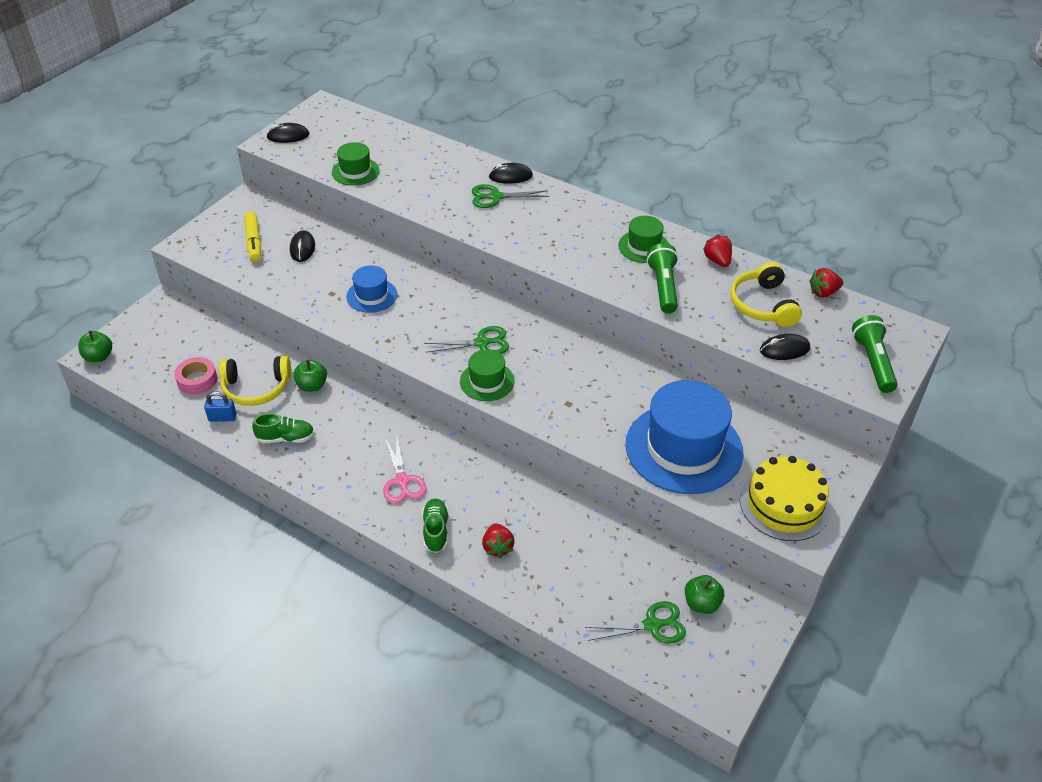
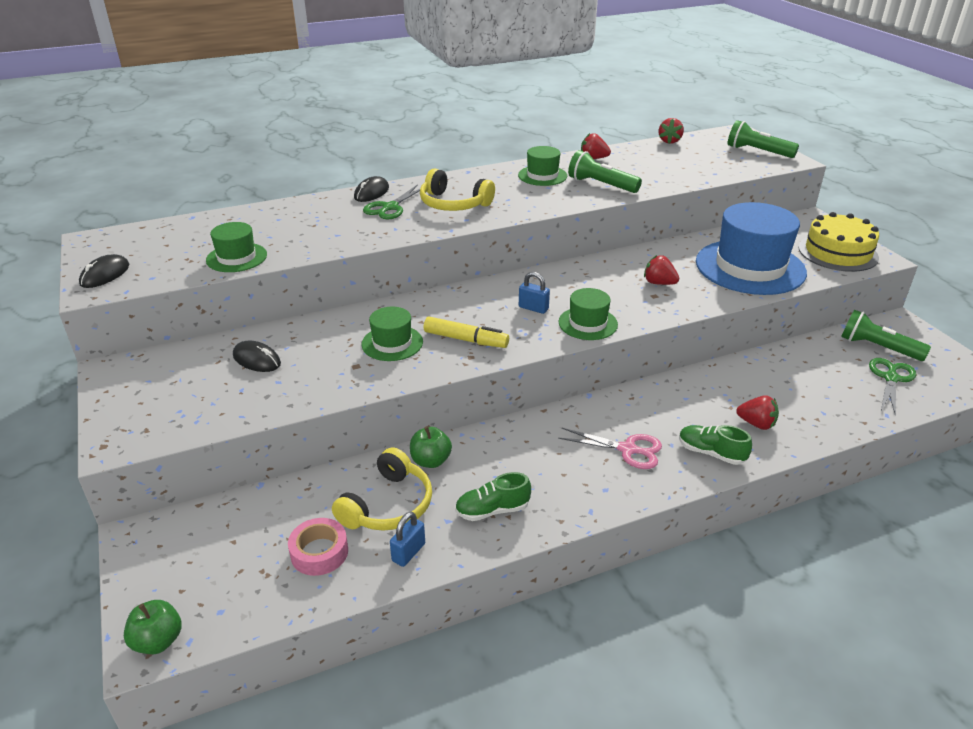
camera: 55 degrees left, 10 degrees down
yellow marker [244,211,261,262] -> yellow marker moved to [424,317,509,348]
green shoe [252,413,314,443] -> green shoe turned 135 degrees counterclockwise [455,472,531,521]
blue hat [346,265,397,313] -> green hat [361,307,423,361]
green scissors [424,326,509,354] -> blue padlock [519,272,550,314]
green apple [685,575,724,614] -> green flashlight [841,310,931,361]
yellow headphones [730,262,802,327] -> yellow headphones moved to [420,169,495,211]
black mouse [760,334,810,360] -> none
none -> red strawberry [644,255,679,285]

